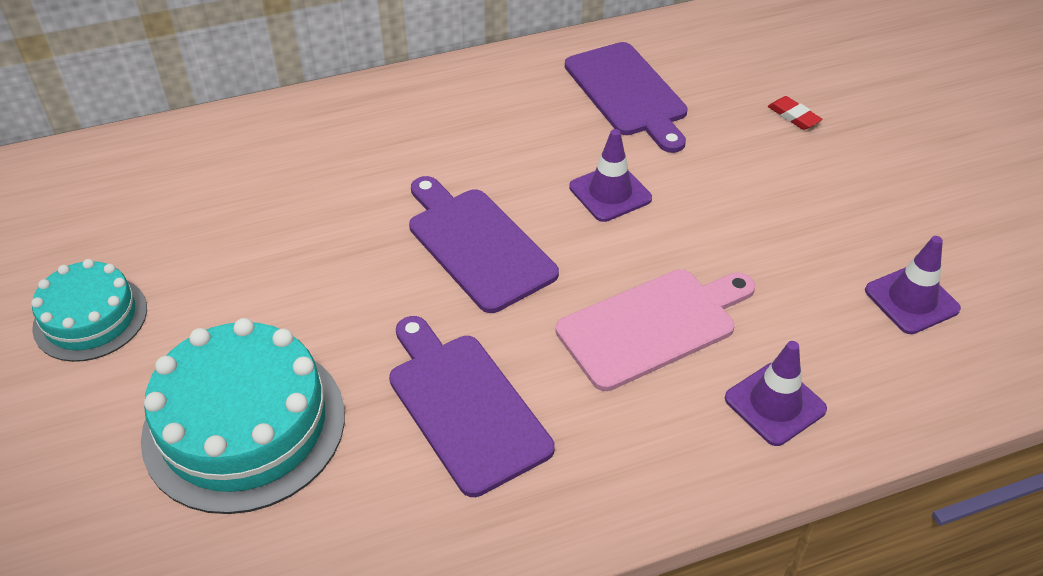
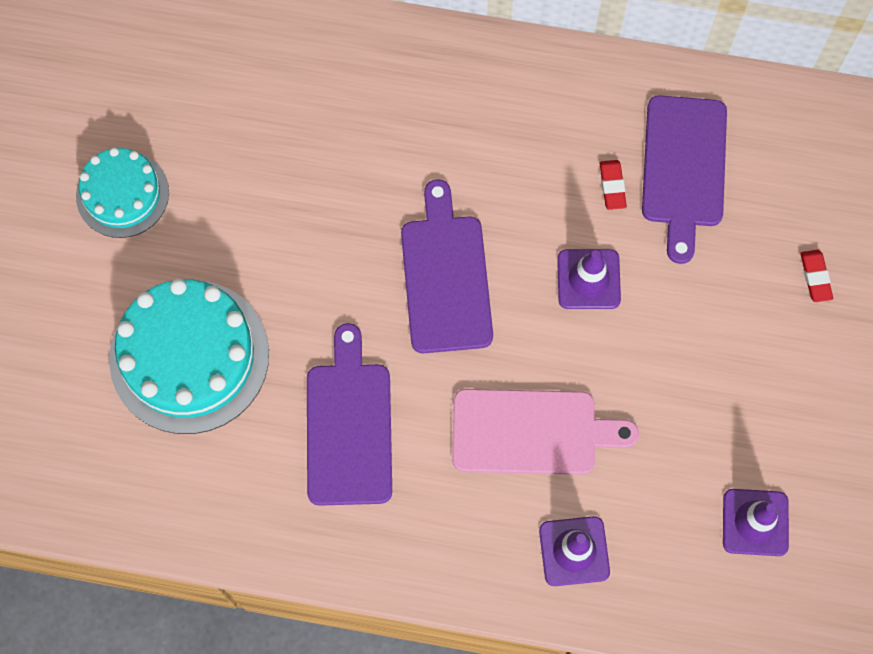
camera: 30 degrees right, 25 degrees up
none -> red eraser [600,160,627,210]

